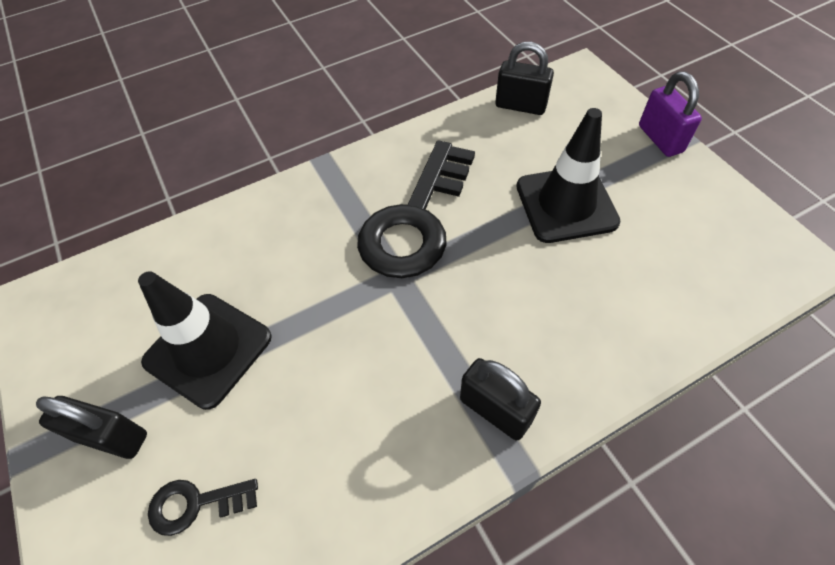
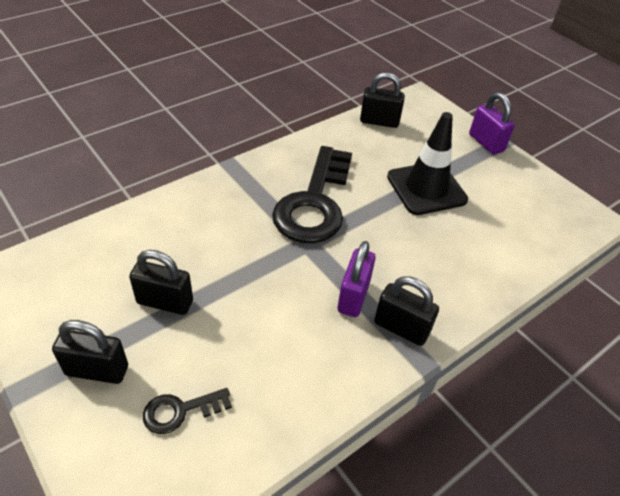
camera: 15 degrees left, 10 degrees down
black traffic cone [138,271,272,410] -> black padlock [129,250,193,315]
none -> purple padlock [338,241,376,317]

